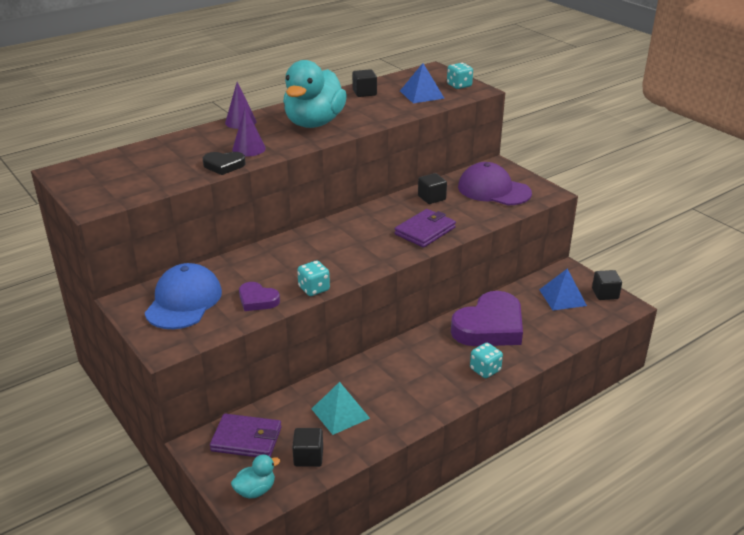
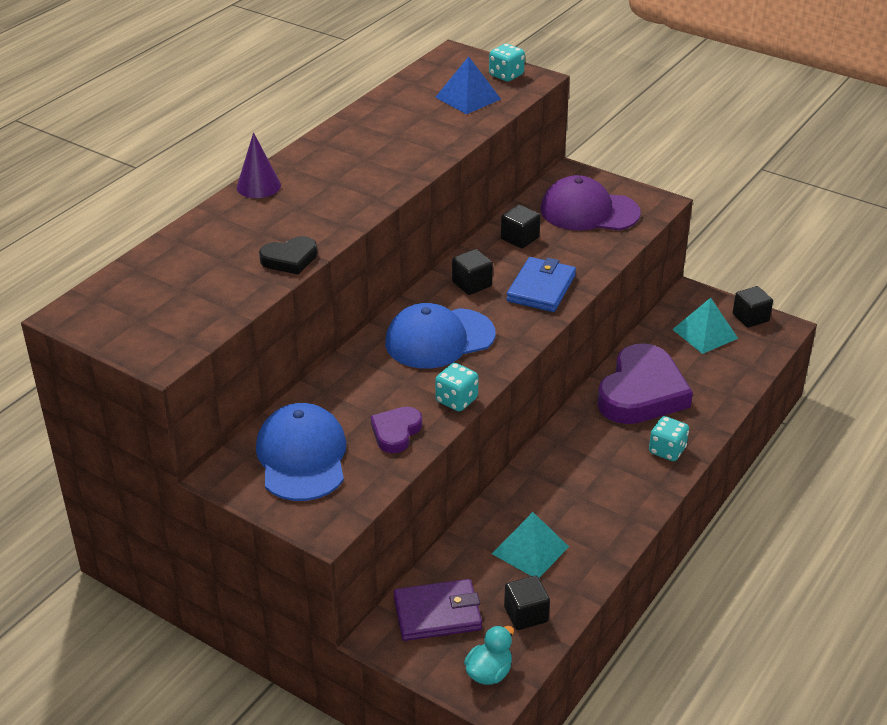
camera: 20 degrees left, 5 degrees up
purple cone [232,107,266,157] -> none
purple heart [239,282,280,311] -> purple heart turned 105 degrees clockwise [371,407,422,453]
turquoise duck [283,60,347,128] -> none
black cube [353,69,377,97] -> black cube moved to [452,249,493,295]
purple wallet [395,209,456,248] -> blue wallet [507,257,576,312]
blue pyramid [539,269,587,310] -> turquoise pyramid [672,298,738,354]
none -> blue cap [385,303,496,369]

